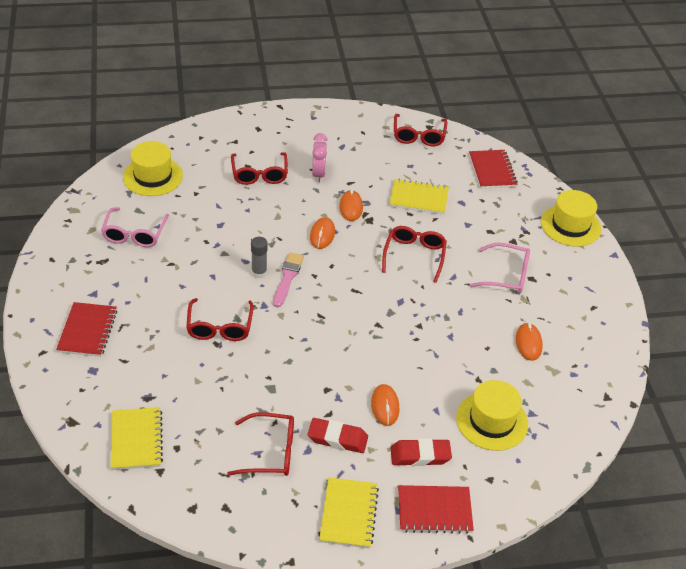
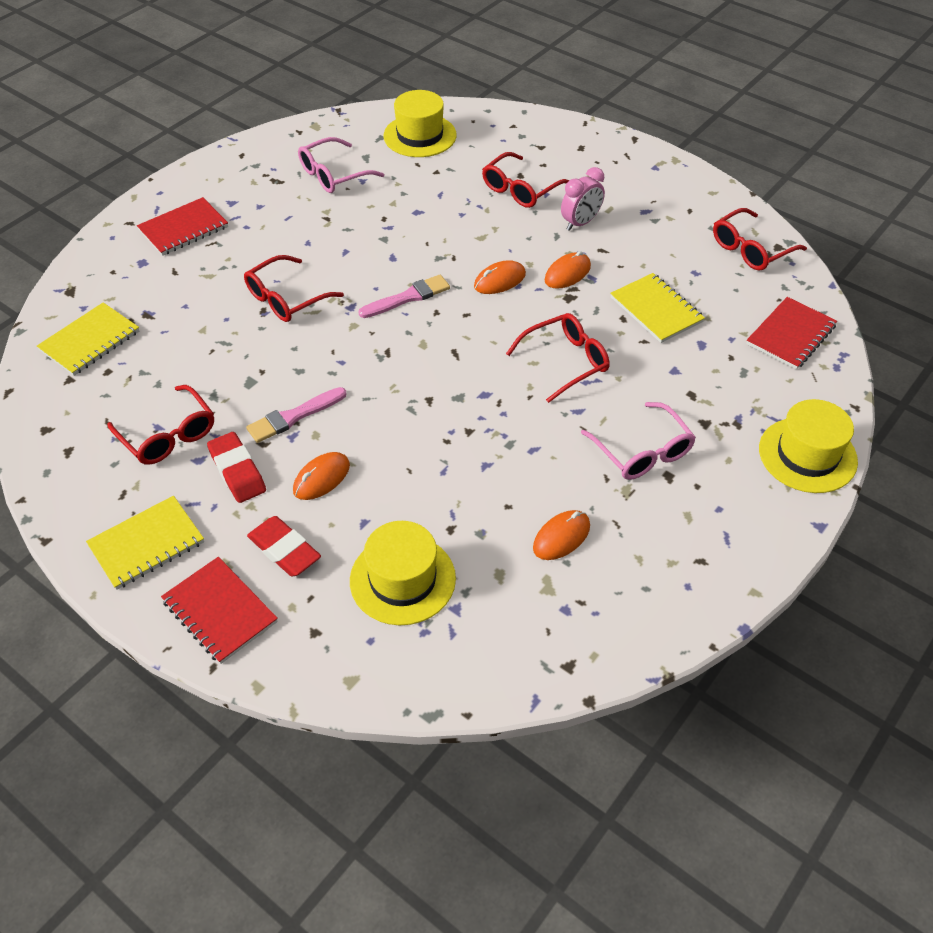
camera: 50 degrees right, 5 degrees up
grey glue stick [251,237,268,278] -> none
none -> pink brush [246,387,347,443]

